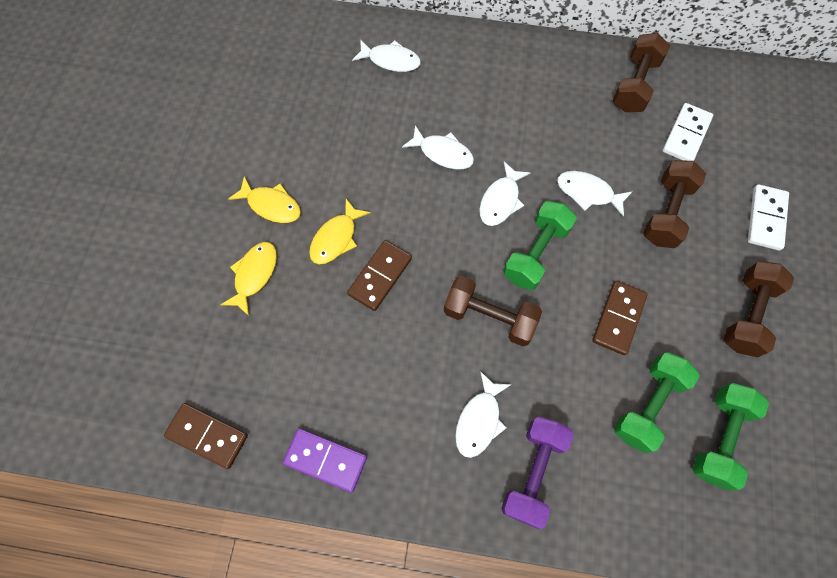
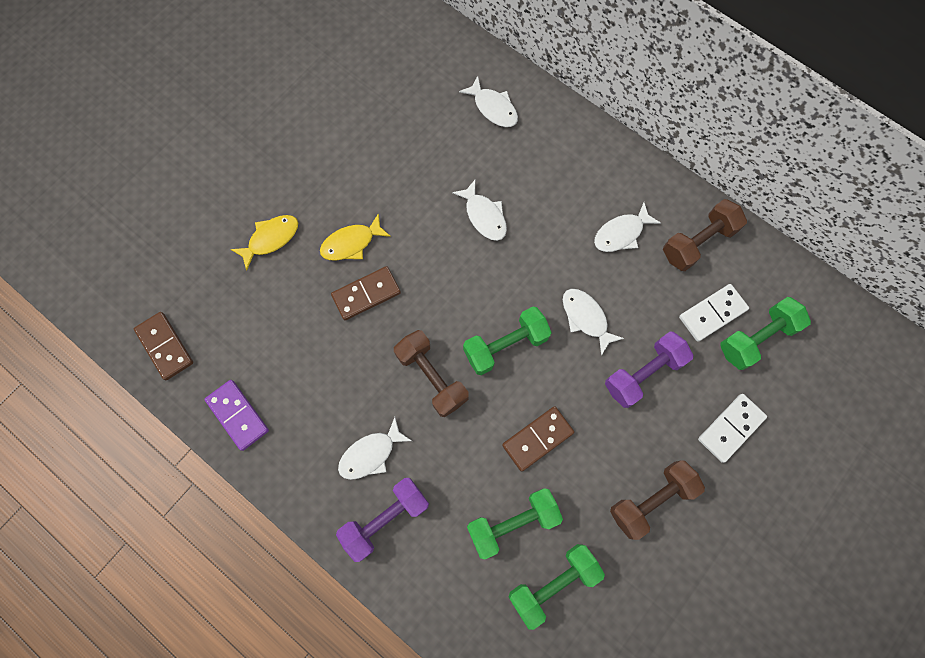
camera: 30 degrees right, 5 degrees up
yellow fish [228,176,301,223] -> none
white fish [479,161,530,226] -> white fish moved to [594,202,661,252]
brown dumbbell [643,160,706,248] -> purple dumbbell [605,332,693,408]
none -> green dumbbell [720,297,811,370]

